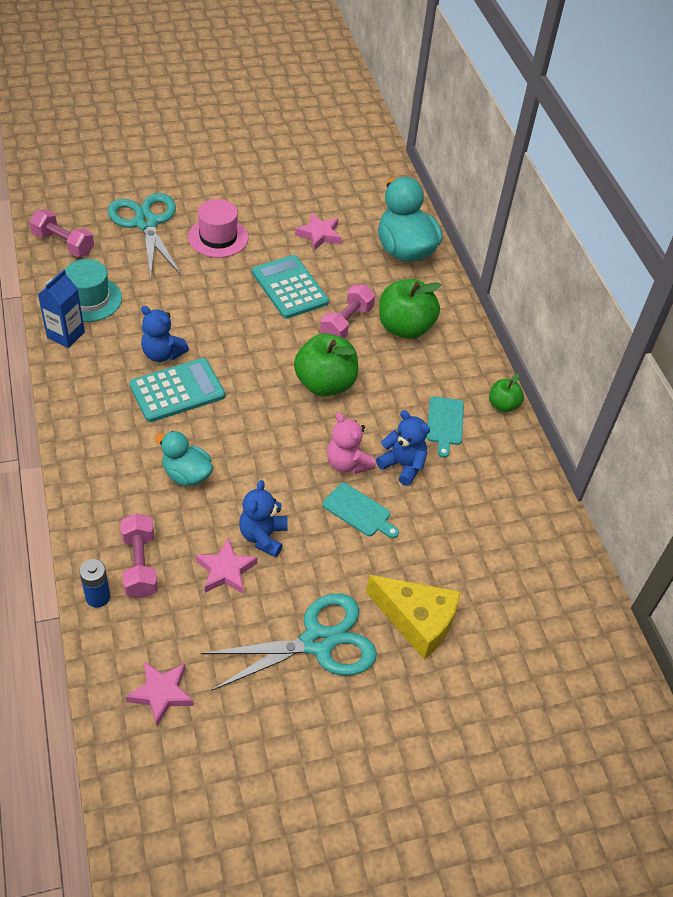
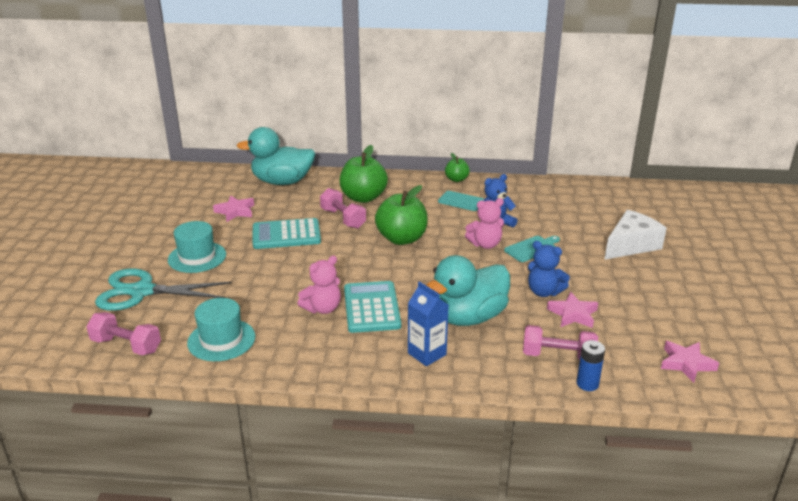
camera: 65 degrees left, 20 degrees down
pink dumbbell [29,210,94,257] -> pink dumbbell turned 60 degrees clockwise [86,312,161,355]
blue carton [38,269,85,348] -> blue carton moved to [408,281,449,366]
blue teddy bear [141,306,189,362] -> pink teddy bear [297,256,341,314]
turquoise duck [155,431,213,486] -> turquoise duck [426,255,510,326], size x1.70
pink hat [188,199,248,258] -> turquoise hat [168,221,226,273]
turquoise scissors [201,593,377,691] -> none
yellow cheese [366,575,461,659] -> white cheese [604,210,667,260]

